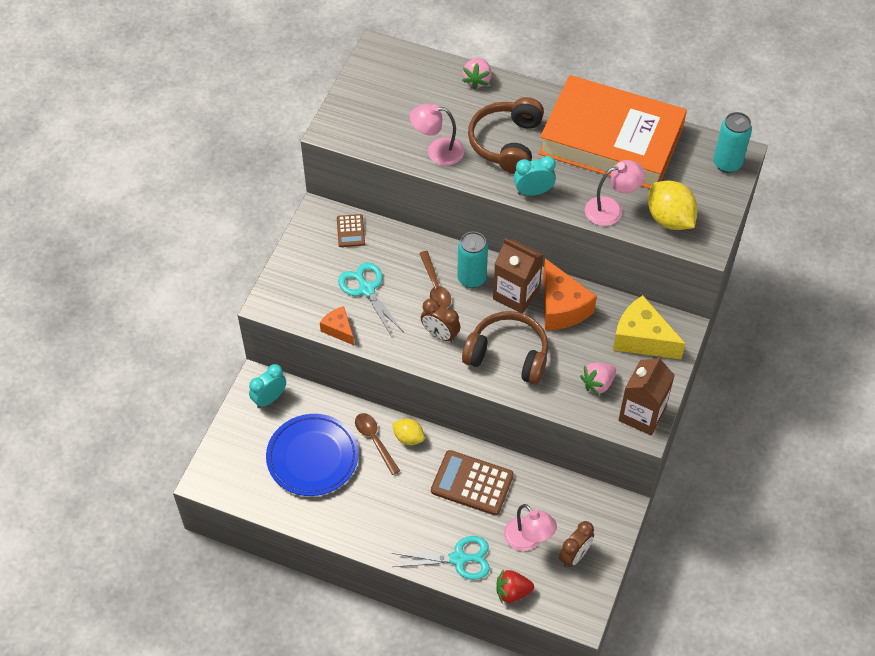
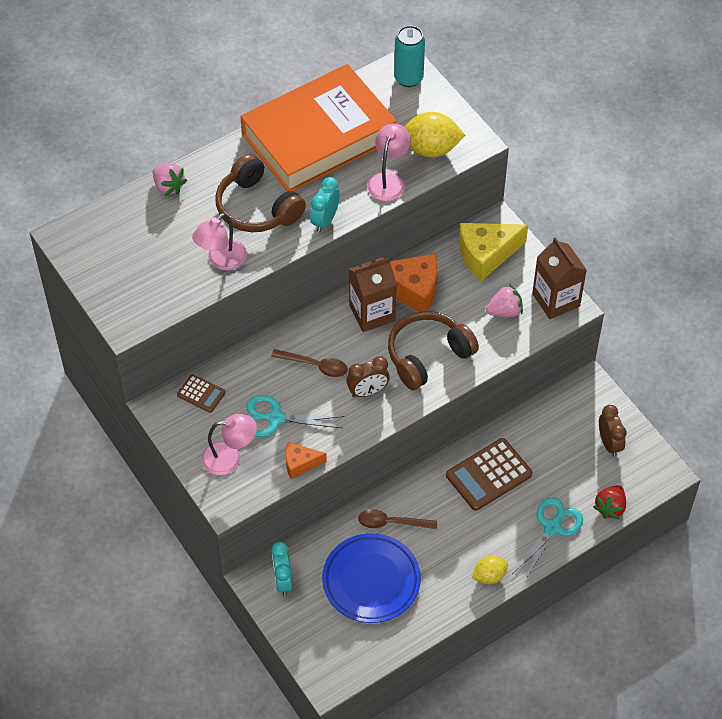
camera: 55 degrees left, 0 degrees up
yellow lemon [392,419,425,445] -> yellow lemon moved to [472,556,508,584]
turquoise can [457,232,488,288] -> none
pink lamp [504,504,557,551] -> pink lamp moved to [201,414,257,475]
pink strawberry [580,363,616,396] -> pink strawberry turned 105 degrees counterclockwise [486,284,523,317]

